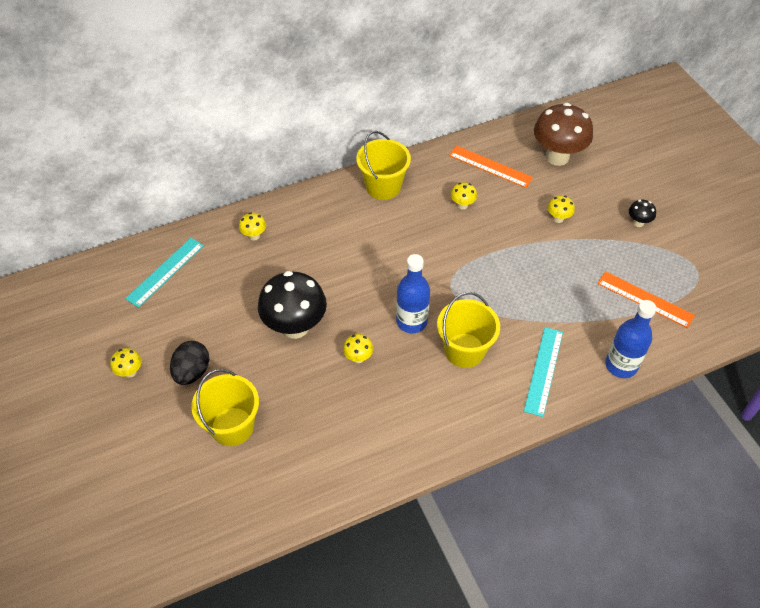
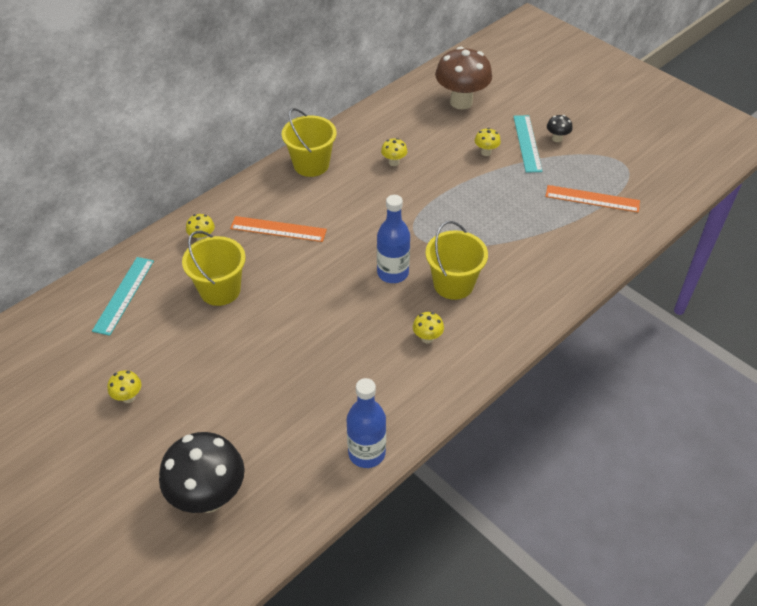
camera: 20 degrees left, 5 degrees down
black egg [170,341,209,385] -> none
yellow bucket [191,369,259,446] -> yellow bucket moved to [182,231,246,306]
black mushroom [258,271,327,339] -> black mushroom moved to [159,432,245,513]
yellow mushroom [343,334,373,363] -> yellow mushroom moved to [413,312,444,343]
orange ruler [449,146,533,188] -> orange ruler moved to [230,216,327,242]
turquoise ruler [524,327,563,417] -> turquoise ruler moved to [513,115,543,173]
blue bottle [605,300,657,378] -> blue bottle moved to [347,378,386,468]

